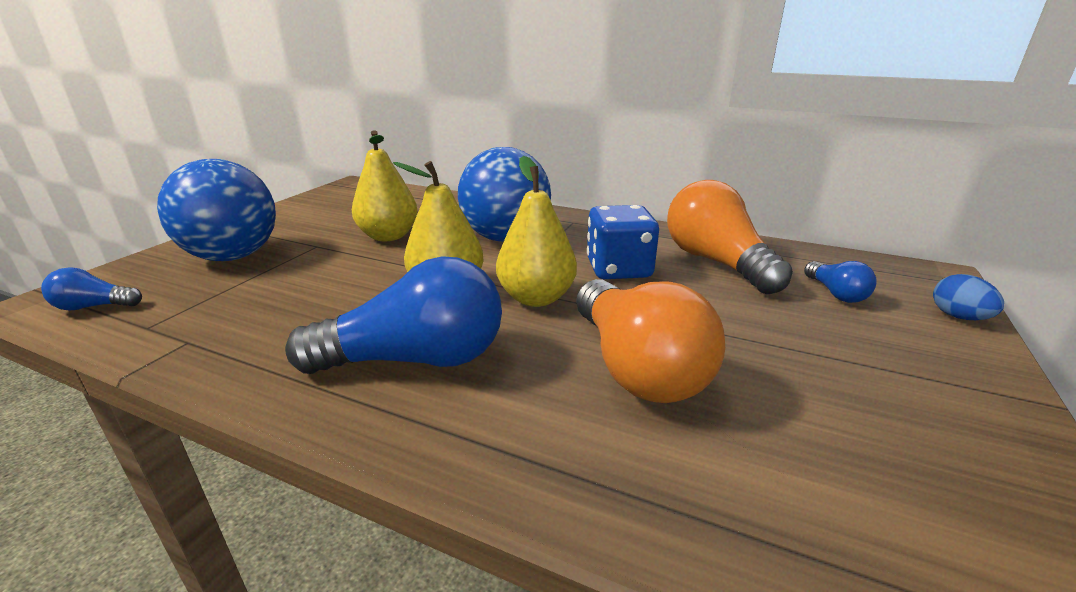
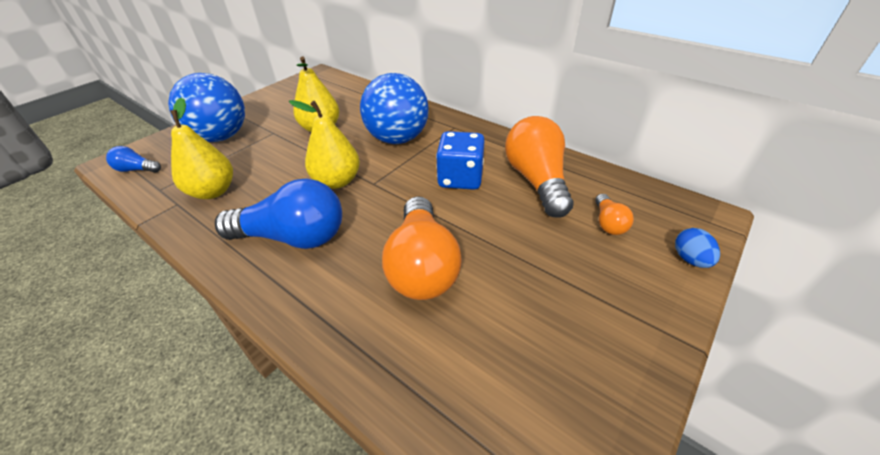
camera: 15 degrees right, 15 degrees up
yellow pear [496,156,577,307] -> yellow pear moved to [170,98,233,199]
blue light bulb [804,261,877,303] -> orange light bulb [595,194,634,235]

